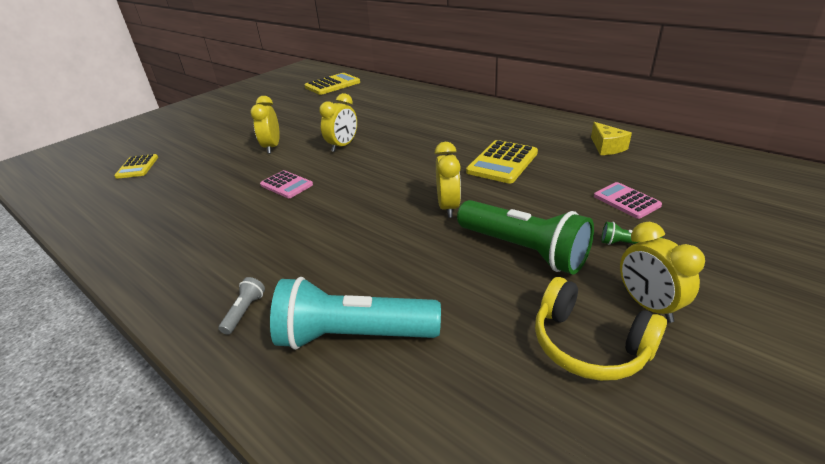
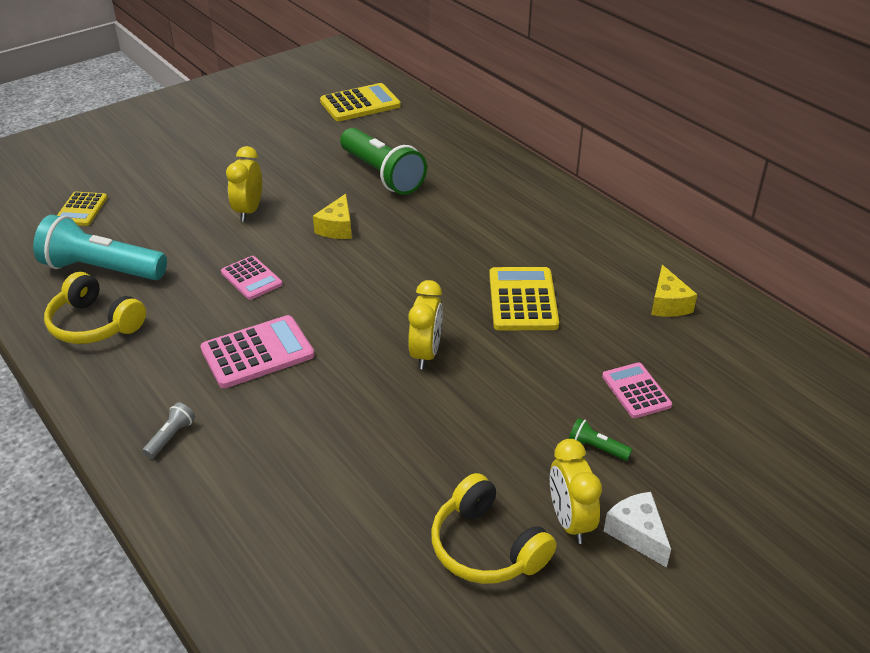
camera: 10 degrees right, 5 degrees up
turquoise flashlight [270,277,441,350] -> turquoise flashlight moved to [33,215,167,280]
yellow clock [319,93,357,152] -> yellow cheese [313,194,352,239]
green flashlight [457,200,594,275] -> green flashlight moved to [340,128,427,195]
yellow calculator [466,140,538,184] -> yellow calculator turned 135 degrees clockwise [489,267,559,330]
none -> yellow headphones [44,272,146,344]
none -> pink calculator [200,315,314,388]
none -> white cheese [604,492,671,568]

